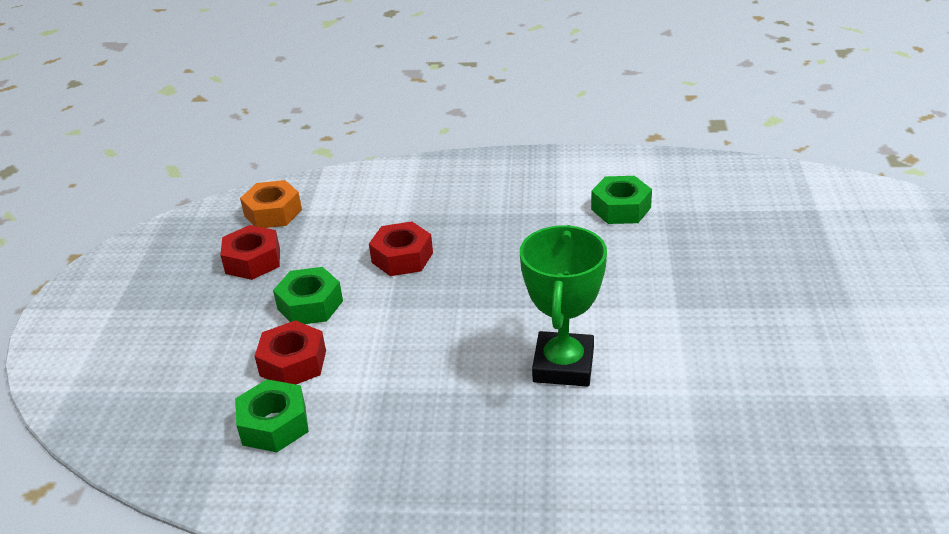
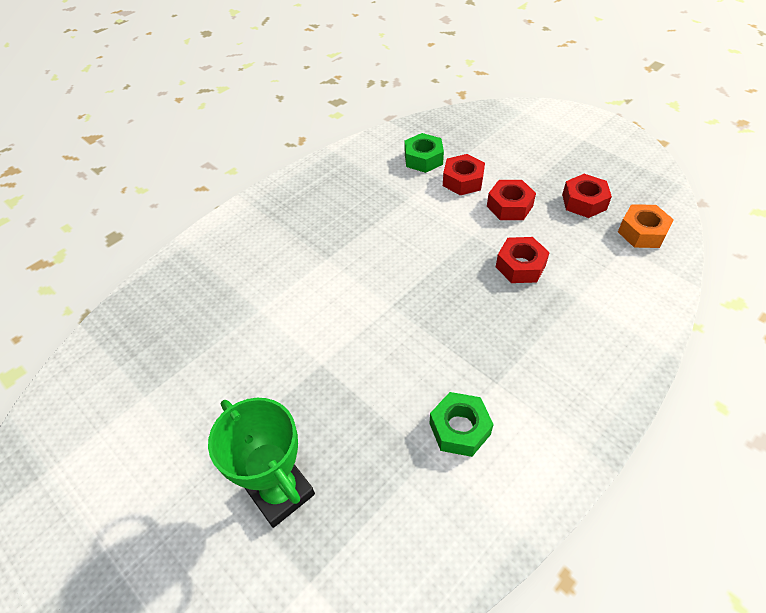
camera: 130 degrees right, 15 degrees up
green nut [273,267,343,324] -> red nut [487,180,536,220]
green trophy [520,225,607,387] -> green trophy moved to [208,398,315,528]

